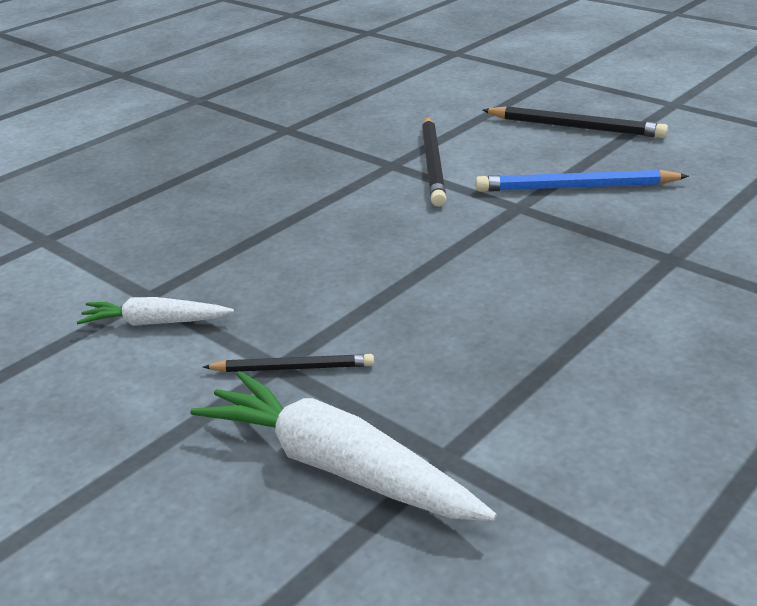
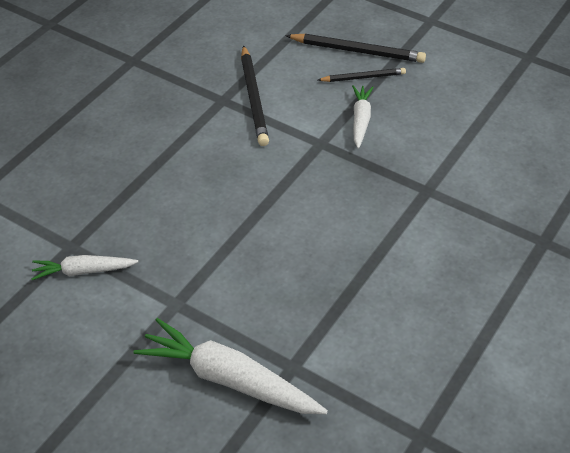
camera: 10 degrees left, 15 degrees up
black pencil [203,354,374,372] -> black pencil moved to [318,68,406,82]
blue pencil [476,170,689,192] -> white carrot [352,85,373,149]

